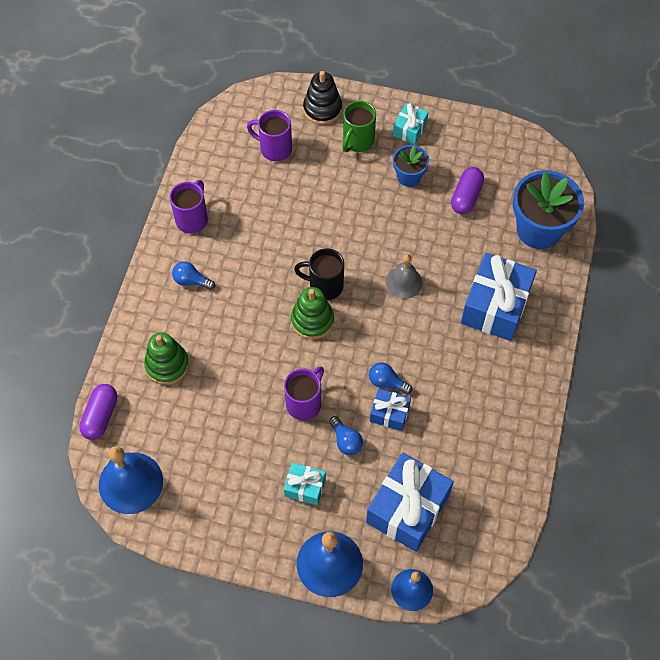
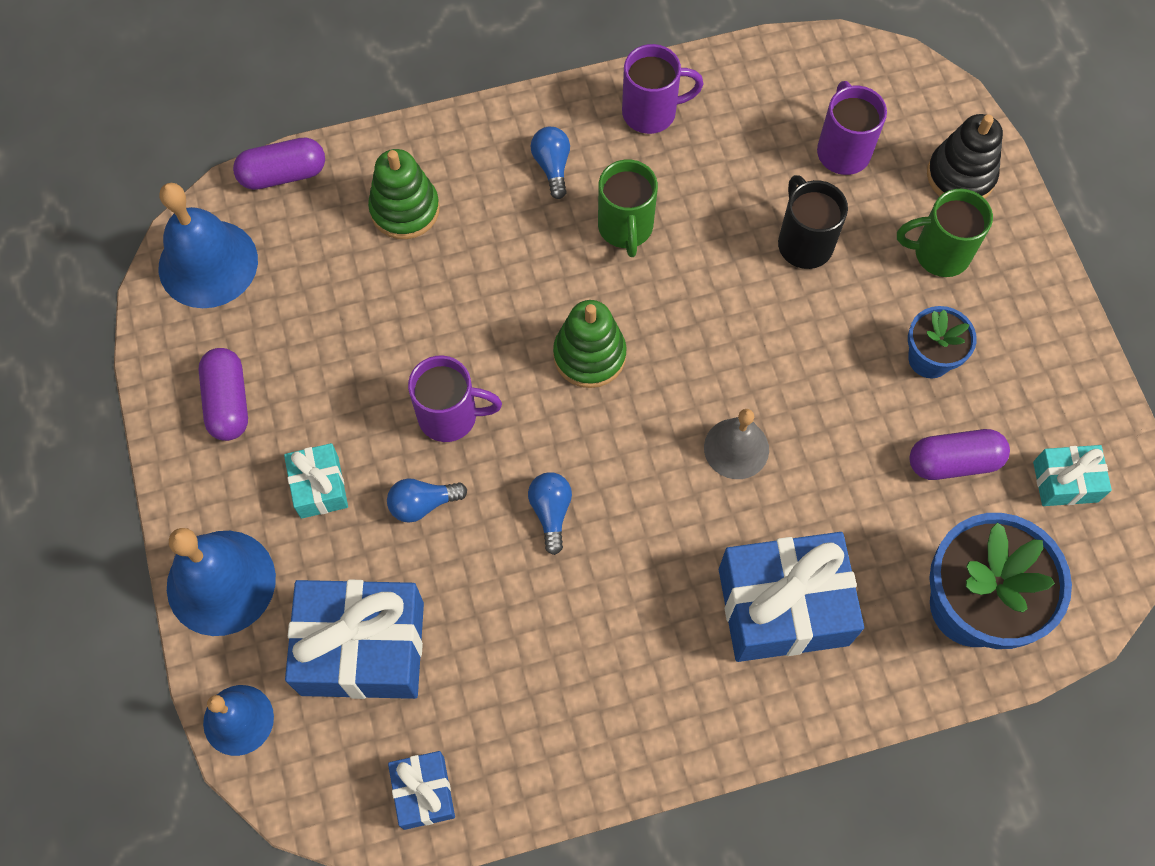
camera: 60 degrees right, 5 degrees up
black mug [294,248,344,300] -> black mug moved to [778,175,848,269]
blue light bulb [329,416,363,455] -> blue light bulb turned 45 degrees clockwise [387,478,467,523]
blue gift [370,389,411,431] -> blue gift moved to [388,751,455,830]
turquoise gift [393,103,429,145] -> turquoise gift moved to [1033,445,1112,506]
none -> purple capsule [198,348,248,441]
none -> green mug [598,159,658,257]

